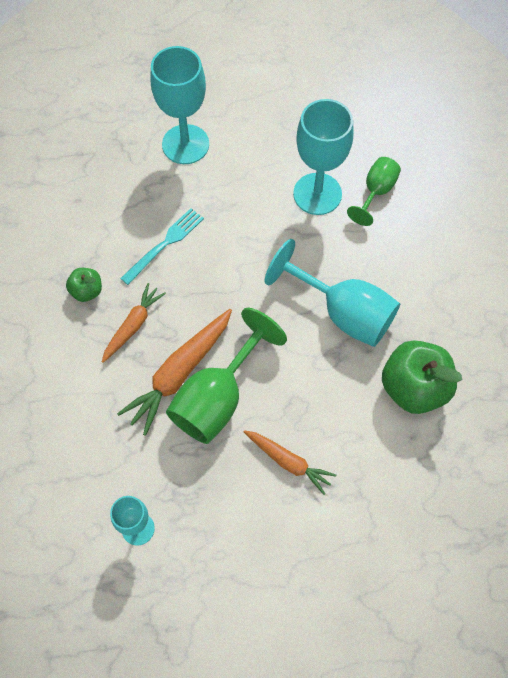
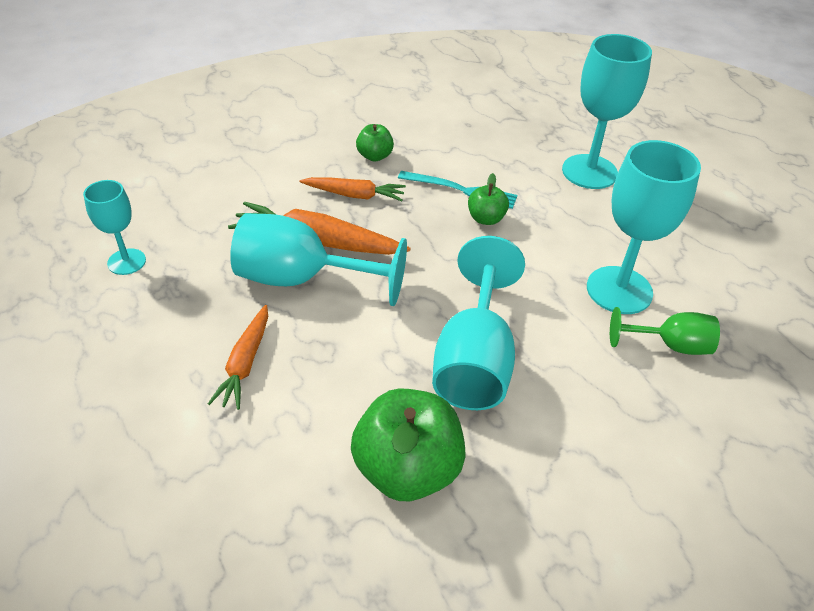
camera: 65 degrees right, 20 degrees down
green goblet [166,308,287,444] -> turquoise goblet [230,213,407,306]
none -> green apple [468,173,509,225]

